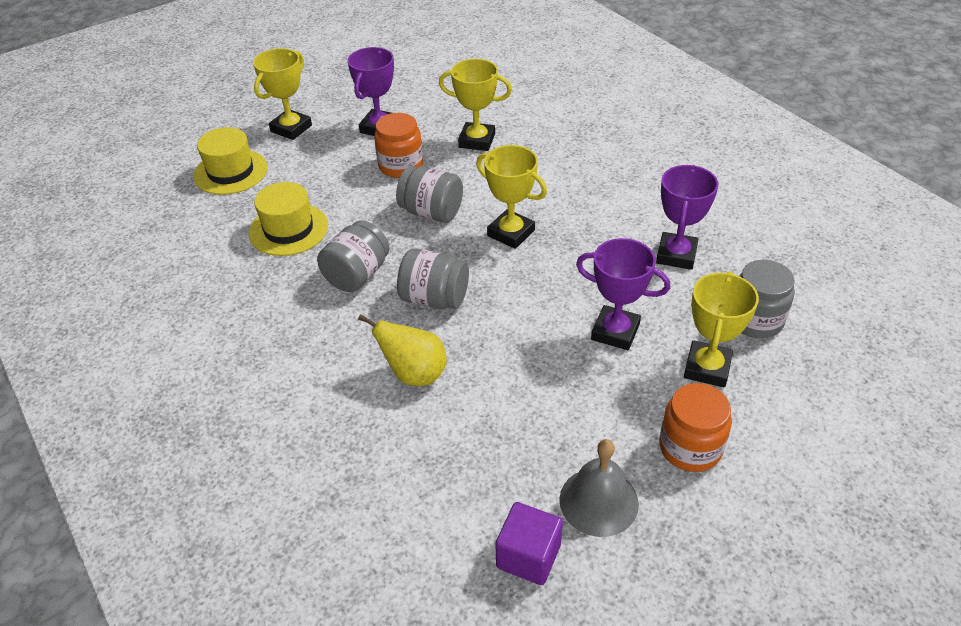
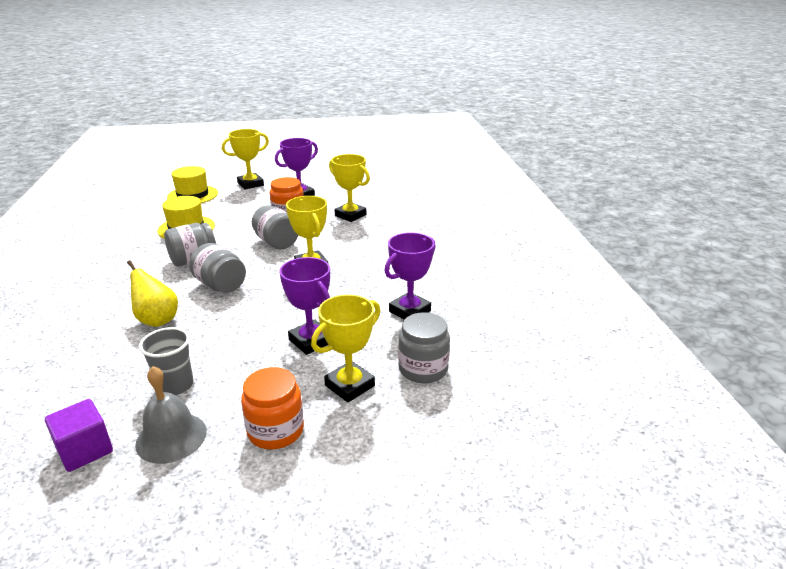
camera: 25 degrees right, 15 degrees down
none -> grey cup [139,327,194,395]

